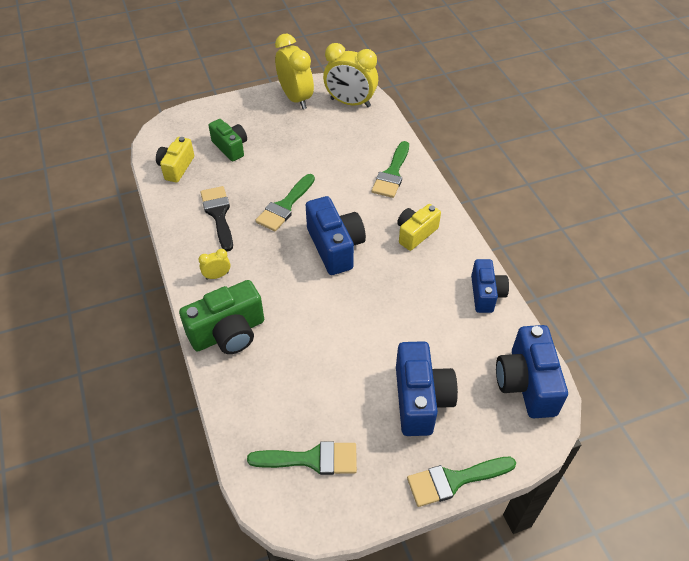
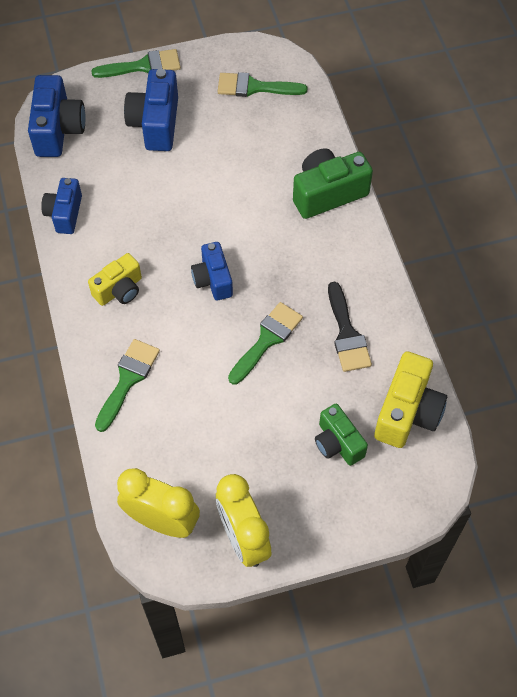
camera: 175 degrees left, 10 degrees up
yellow camera [156,137,194,183] -> yellow camera [374,351,447,448], size x1.53
yellow clock [199,249,230,280] -> none
blue camera [306,196,366,275] -> blue camera [191,242,233,301], size x0.66

